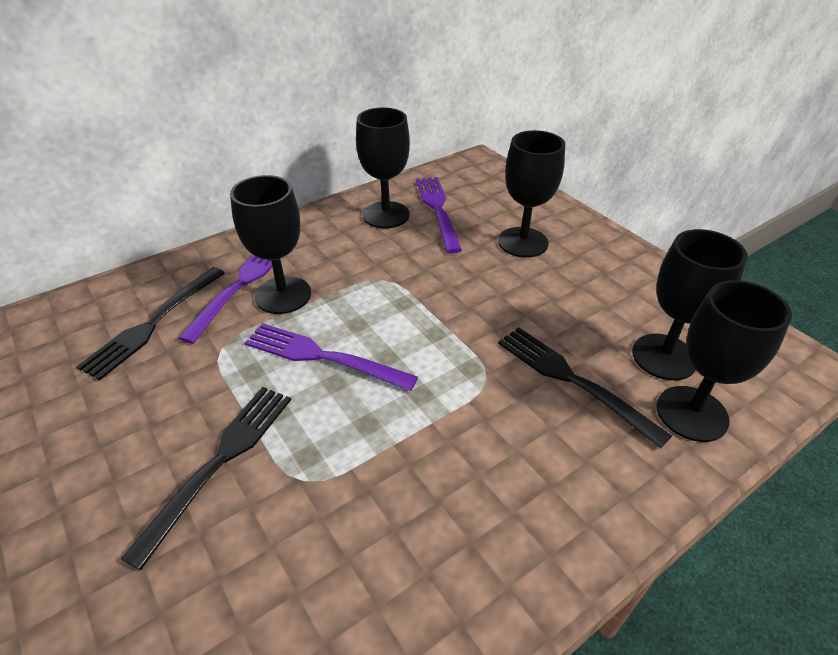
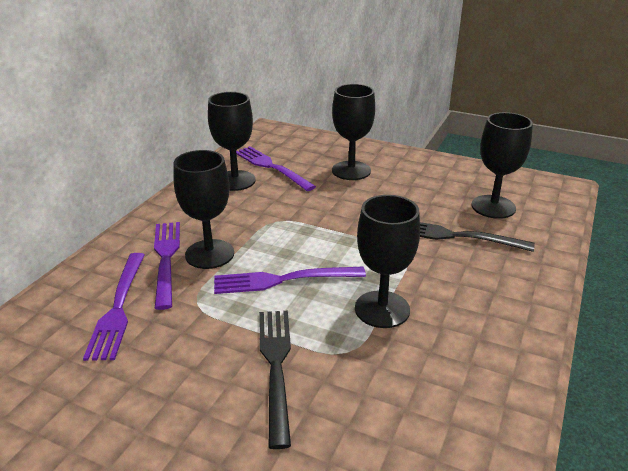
camera: 30 degrees left, 10 degrees down
black fork [76,267,225,380] -> purple fork [83,253,145,361]
black goblet [656,280,792,442] -> black goblet moved to [355,195,420,328]

